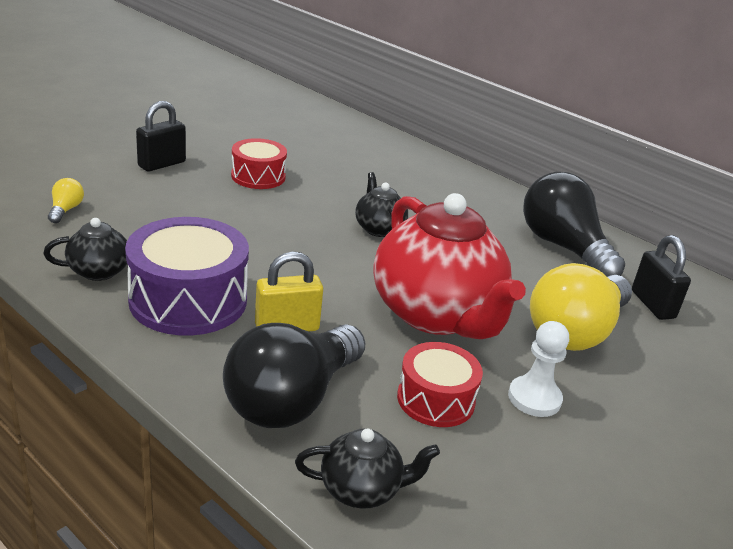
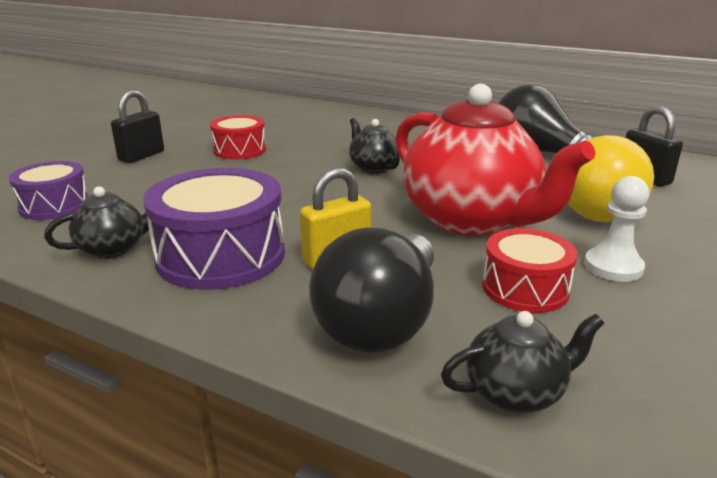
camera: 10 degrees left, 5 degrees down
yellow light bulb [48,178,84,223] -> purple drum [9,161,89,220]

